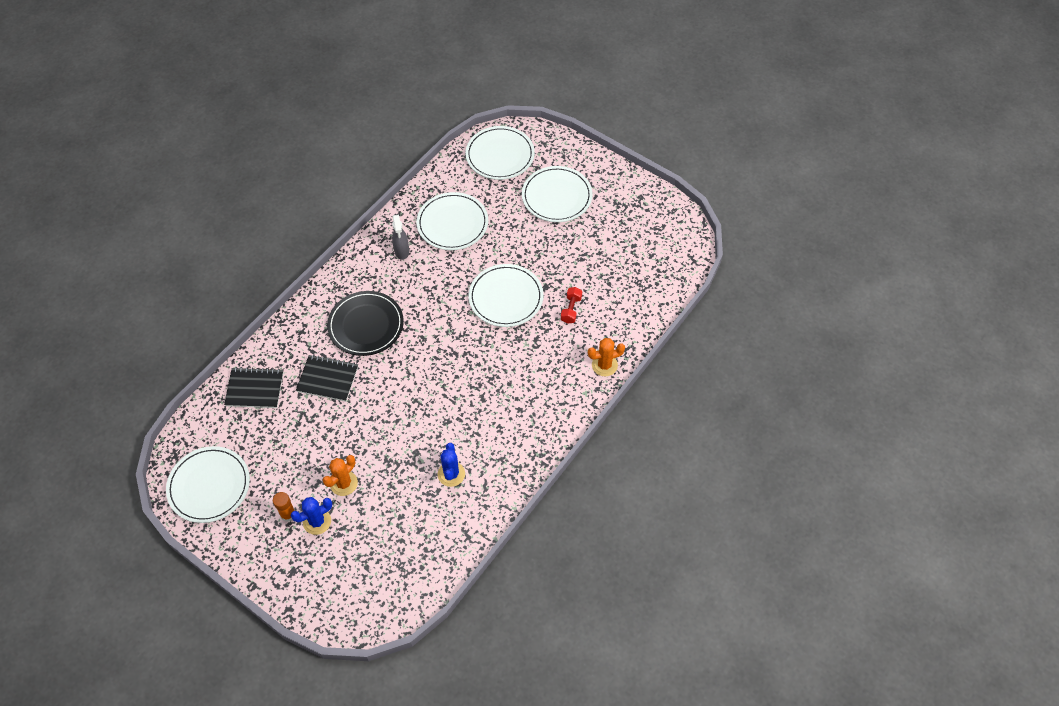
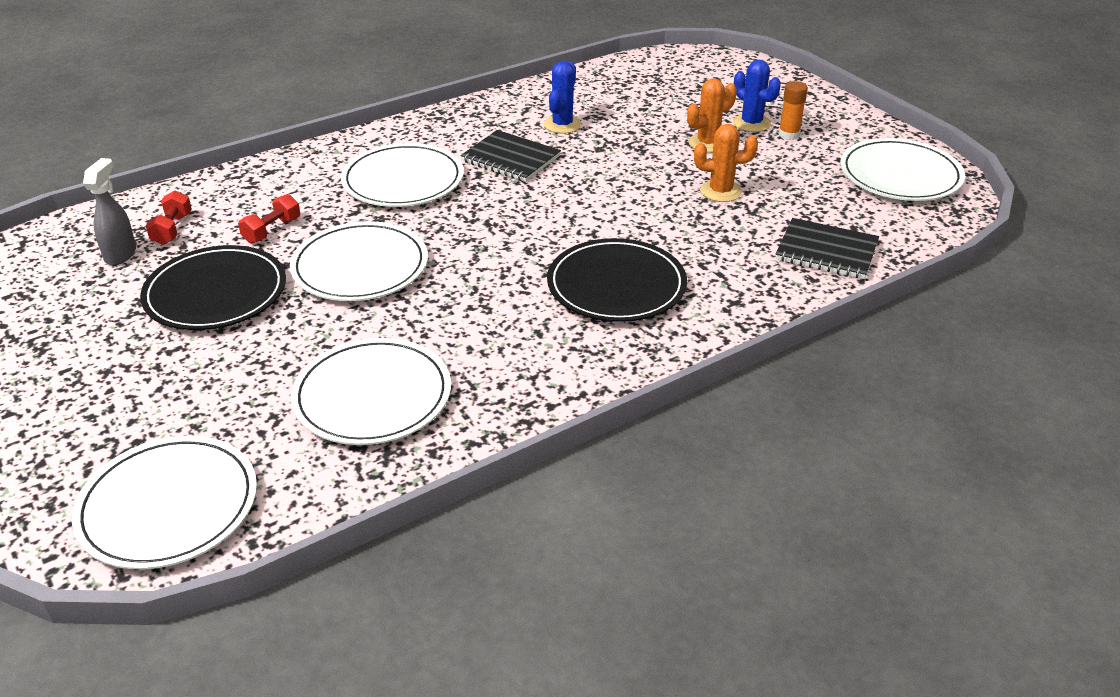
camera: 160 degrees left, 20 degrees down
blue cactus [291,497,332,535] -> blue cactus turned 60 degrees clockwise [733,60,781,132]
black notebook [296,355,358,401] -> black notebook moved to [461,130,561,182]
grey spray bottle [392,214,409,260] -> grey spray bottle moved to [83,158,136,265]
white plate [522,166,593,222] -> white plate moved to [341,143,464,207]
orange cactus [588,338,625,376] -> orange cactus moved to [694,124,758,202]
none -> black plate [140,245,286,330]
none -> red dumbbell [146,190,192,245]

